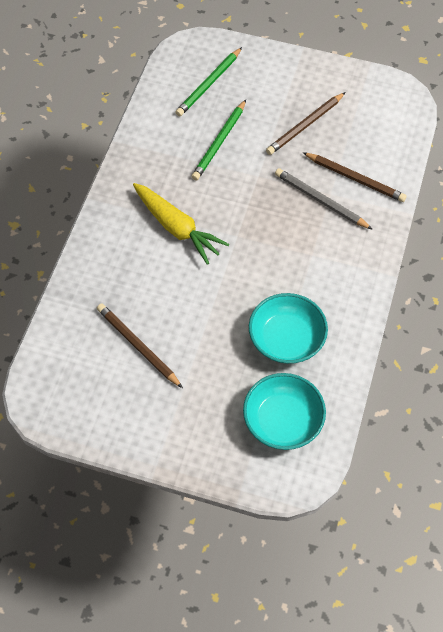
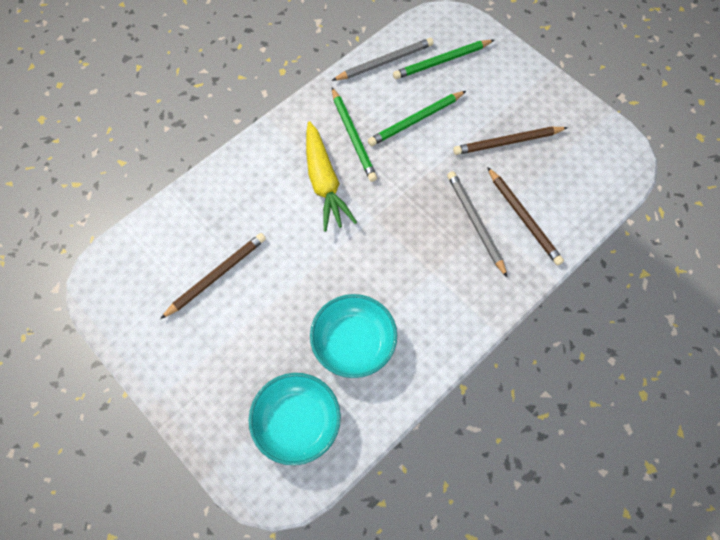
camera: 30 degrees right, 5 degrees up
brown pencil [97,303,183,388] -> brown pencil turned 60 degrees clockwise [160,233,266,319]
none -> grey pencil [332,38,434,81]
none -> green pencil [332,87,377,182]

